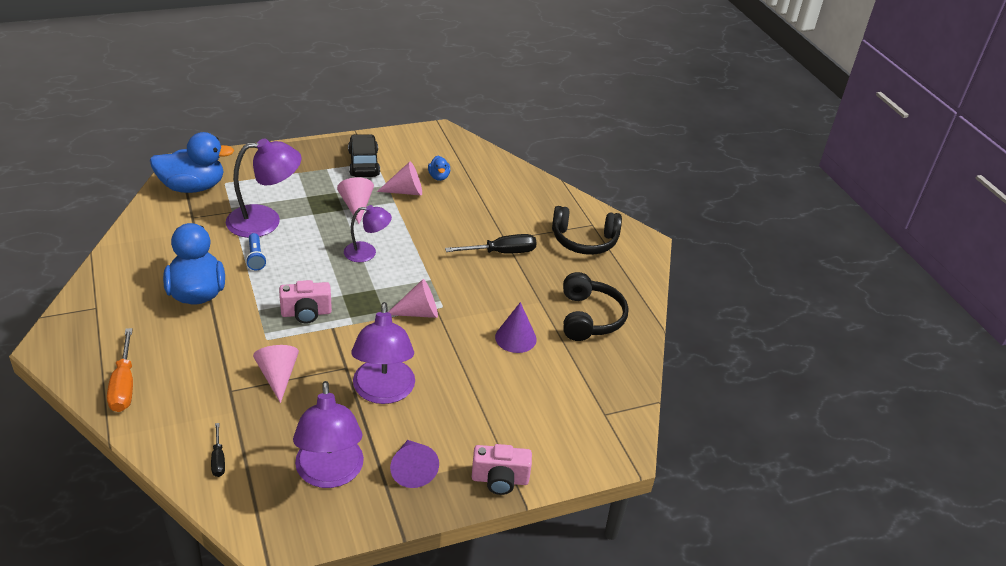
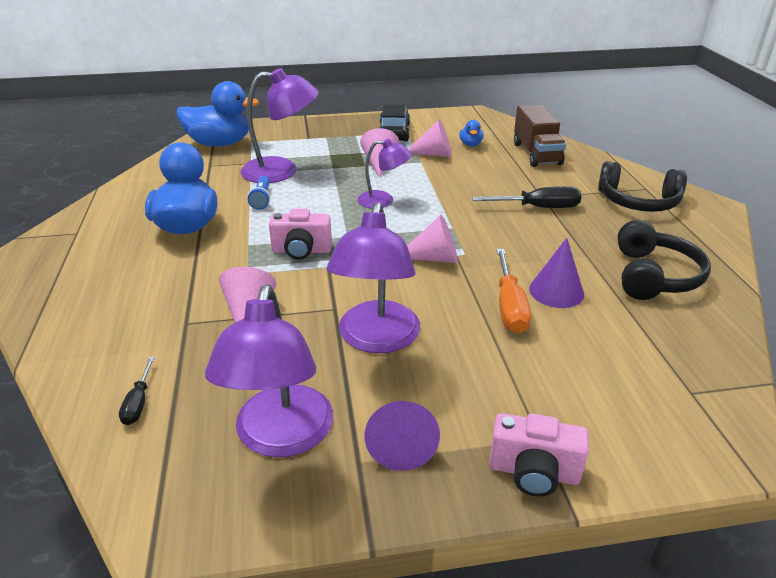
camera: 15 degrees right, 5 degrees down
orange screwdriver [107,328,133,412] -> orange screwdriver moved to [496,249,531,333]
none -> brown truck [514,105,566,167]

